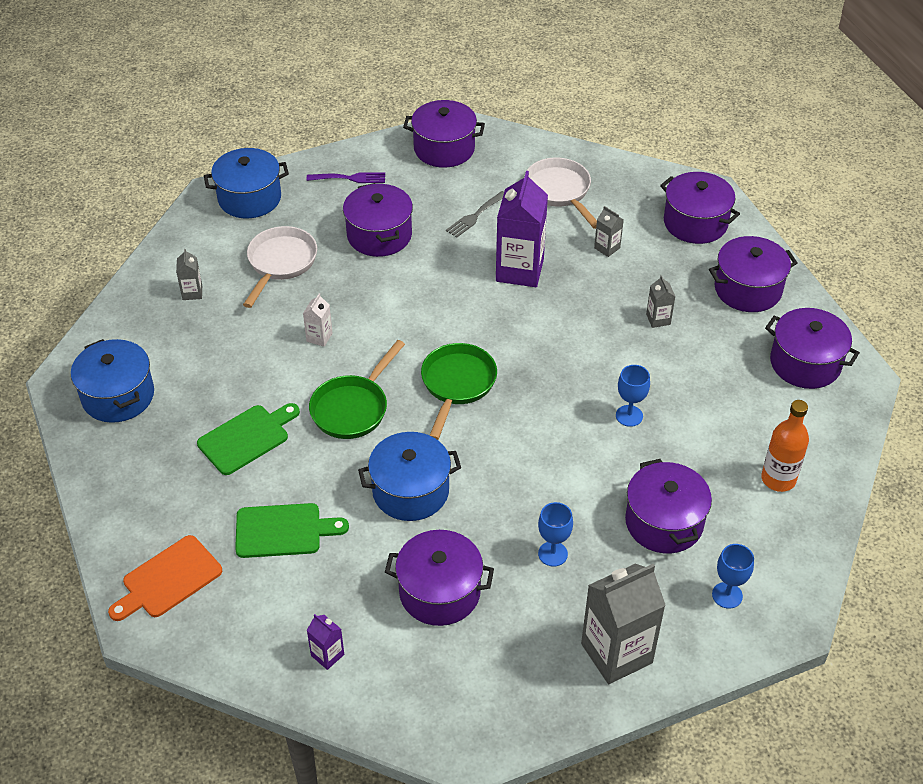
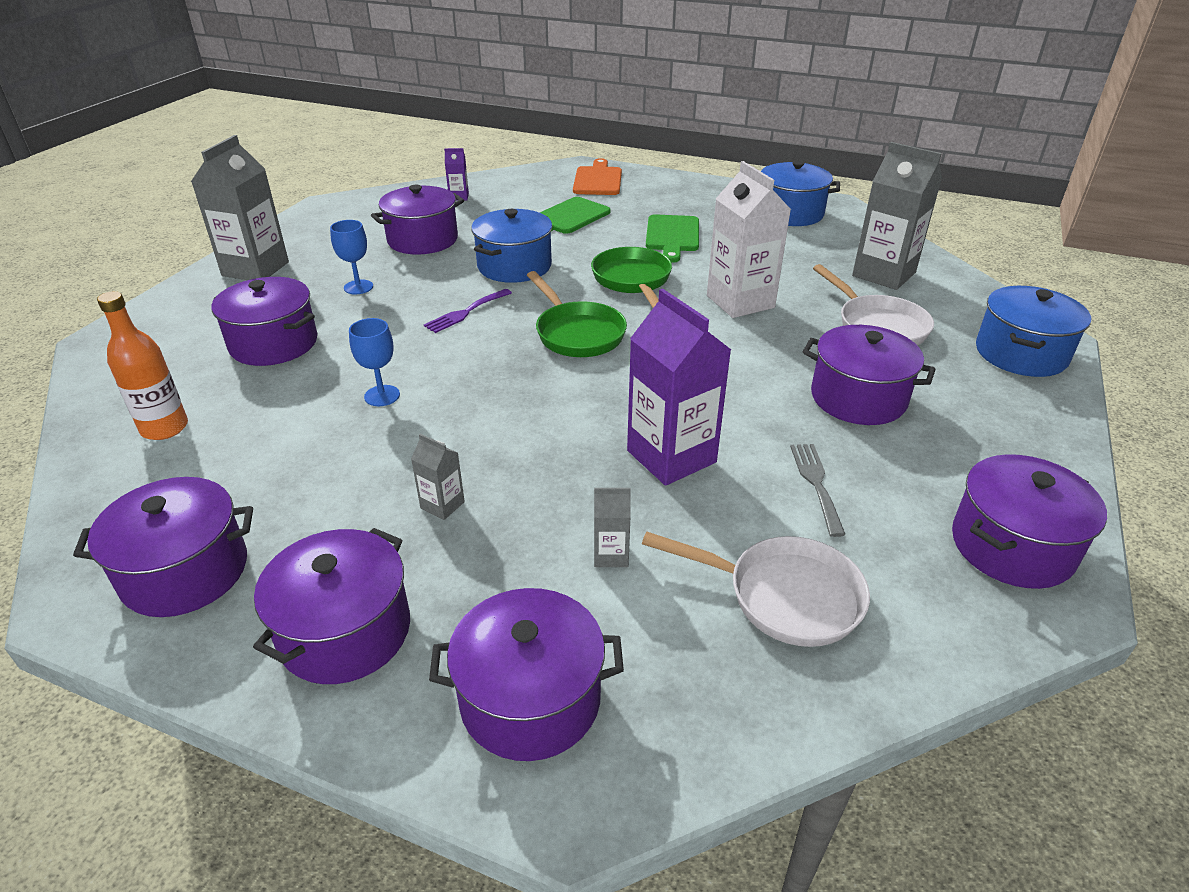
camera: 135 degrees right, 10 degrees down
grey carton [176,249,202,300] -> grey carton [852,142,942,290], size x2.20
white carton [303,293,332,347] -> white carton [707,161,791,318], size x2.20
purple fork [307,172,385,183] -> purple fork moved to [424,289,512,333]
blue goblet [712,544,754,609] -> none

